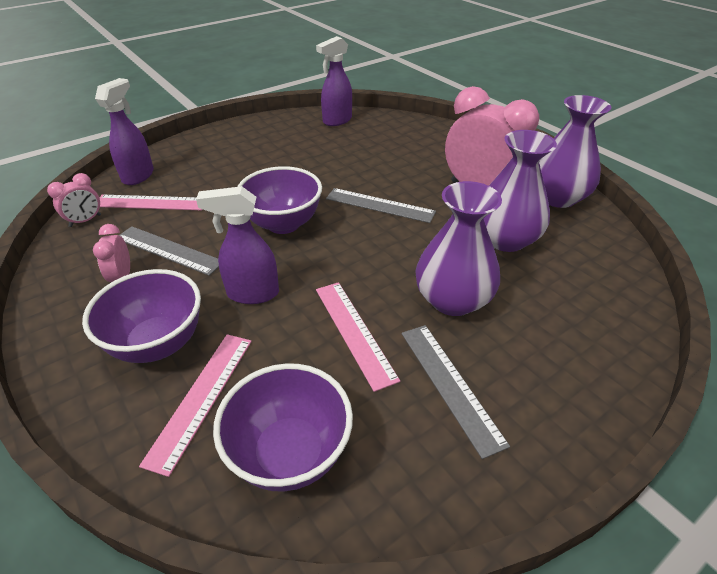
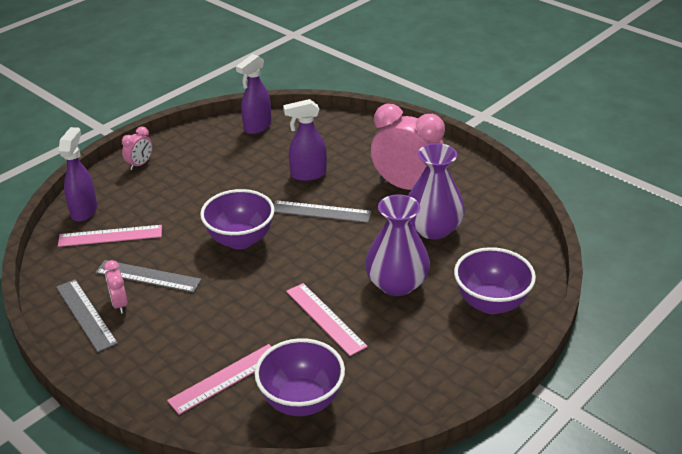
camera: 10 degrees left, 5 degrees down
pink clock [47,173,101,227] -> pink clock moved to [122,126,153,170]
purple bowl [82,269,201,363] -> purple bowl moved to [454,247,536,314]
pink ruler [139,334,252,477] -> pink ruler turned 45 degrees clockwise [167,344,272,415]
purple spray bottle [196,186,279,304] -> purple spray bottle moved to [283,99,327,181]
grey ruler [402,325,510,459] -> grey ruler moved to [56,279,118,352]
purple vase [539,95,611,208] -> none

